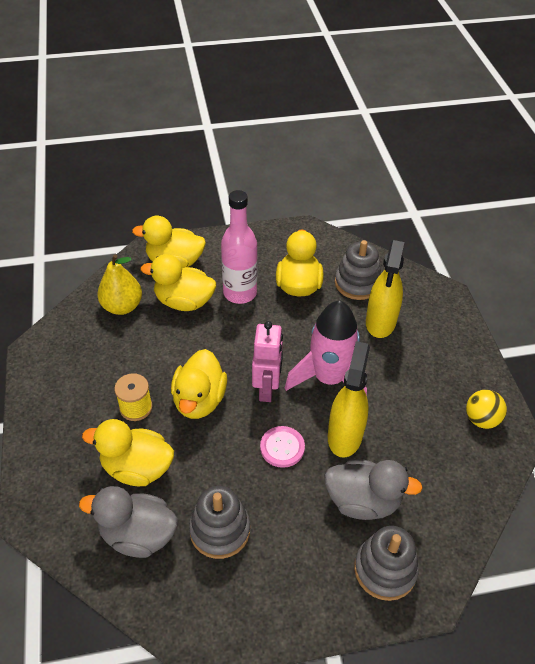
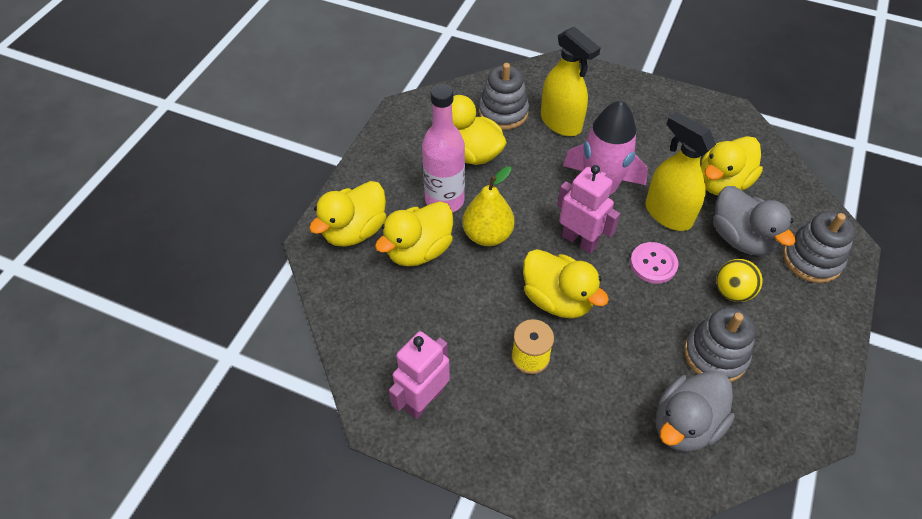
camera: 55 degrees left, 5 degrees up
yellow duck [82,419,174,486] -> yellow duck moved to [701,136,763,195]
yellow pear [97,254,142,315] -> yellow pear moved to [462,166,515,246]
grey duck [324,459,423,520] -> grey duck turned 105 degrees clockwise [713,186,795,256]
yellow ball [466,390,507,429] -> yellow ball moved to [716,259,763,302]
none -> pink robot [389,331,450,419]

